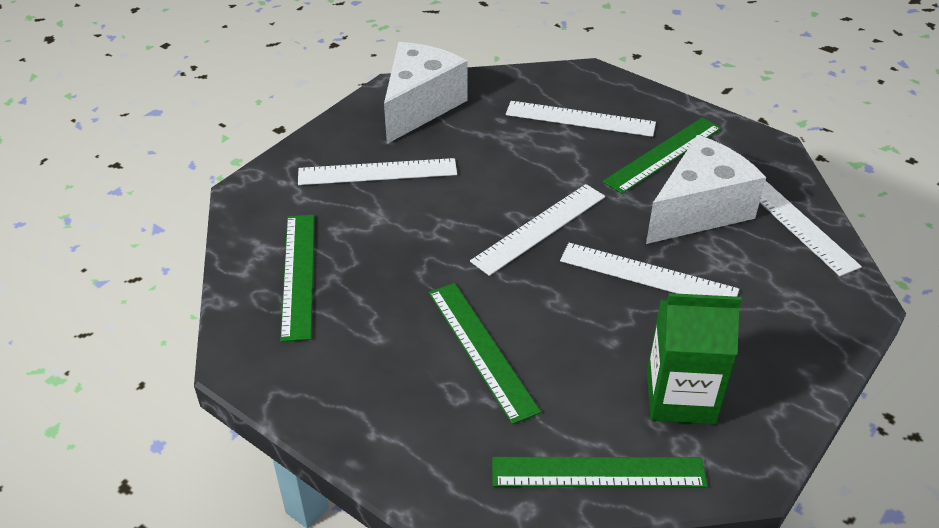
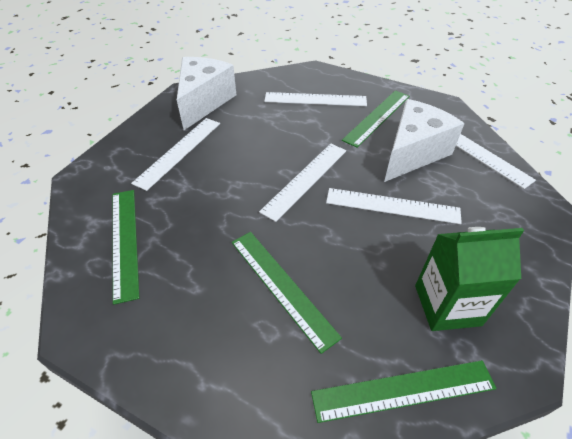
camera: 10 degrees left, 5 degrees up
white ruler [298,158,457,185] -> white ruler turned 45 degrees counterclockwise [131,118,220,191]

